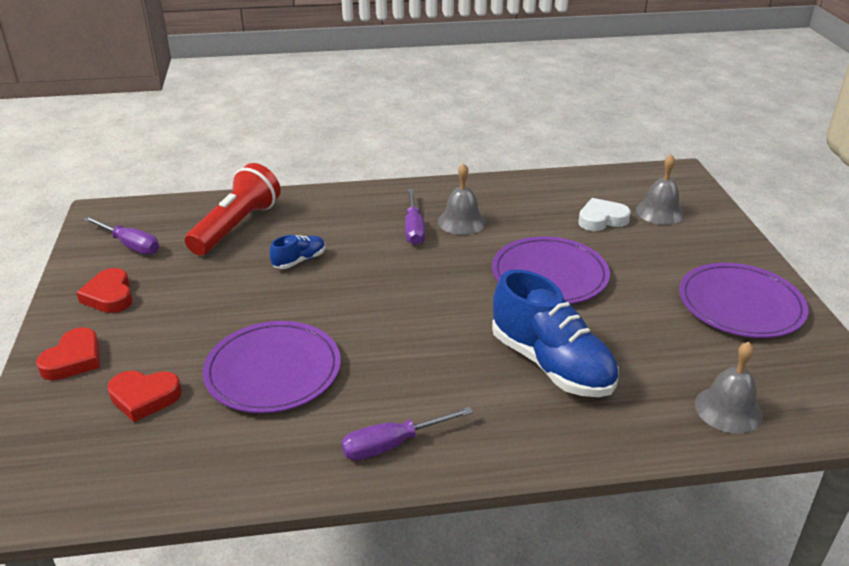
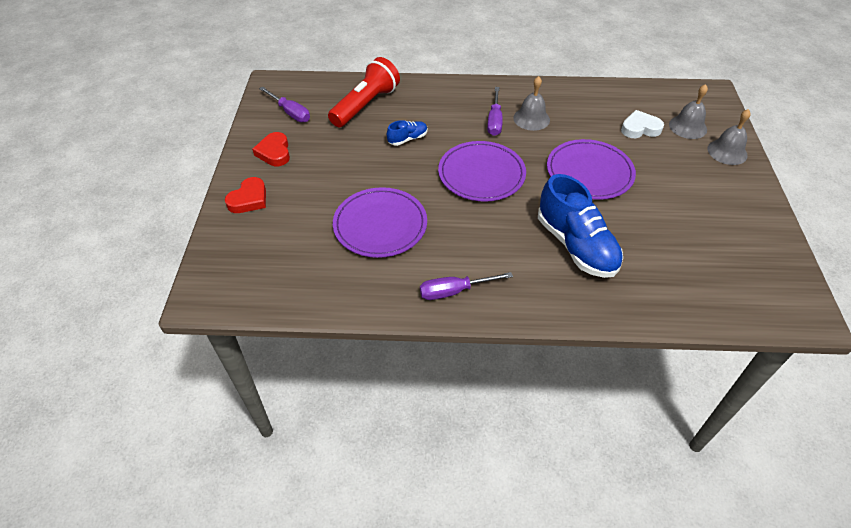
camera: 10 degrees right, 15 degrees up
red heart [107,371,182,422] -> none
purple plate [679,263,809,338] -> purple plate moved to [438,141,526,202]
grey bell [695,342,763,434] -> grey bell moved to [707,109,751,165]

